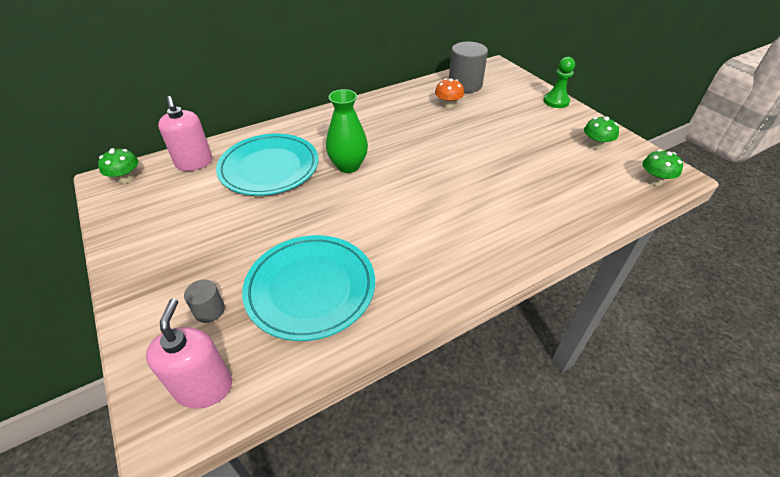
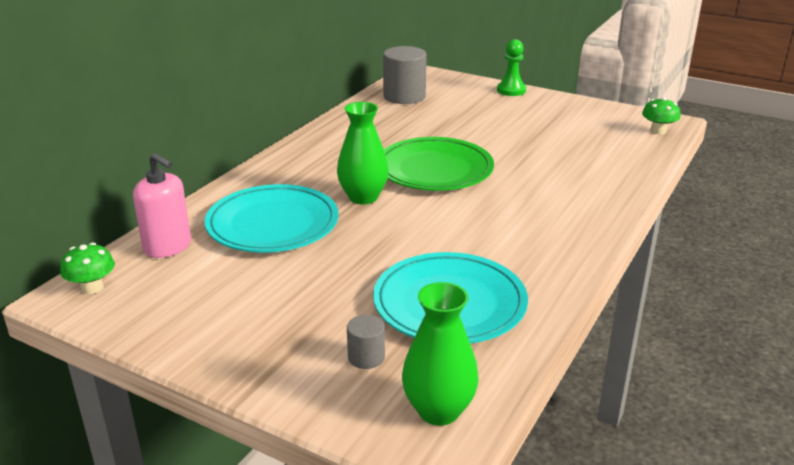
camera: 30 degrees left, 15 degrees down
pink soap dispenser [146,299,232,409] -> green vase [402,282,479,426]
orange mushroom [435,78,464,109] -> none
green mushroom [584,117,619,149] -> none
none -> green plate [384,137,494,191]

